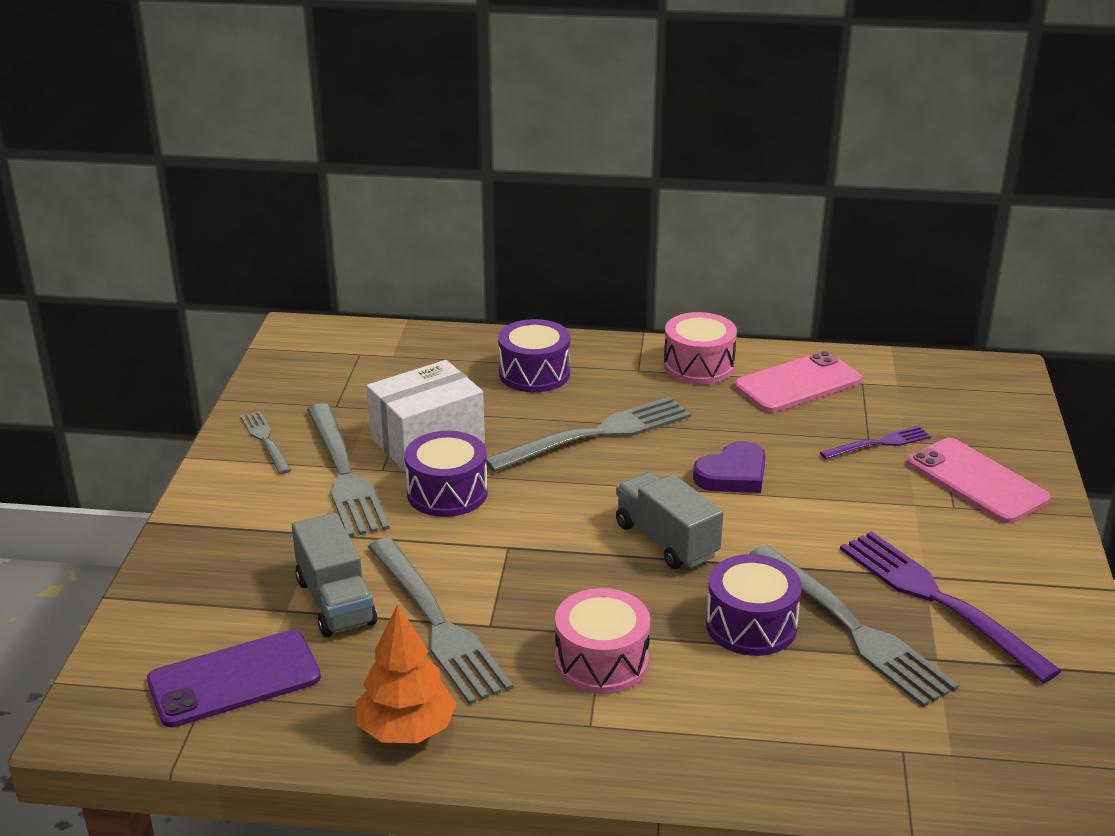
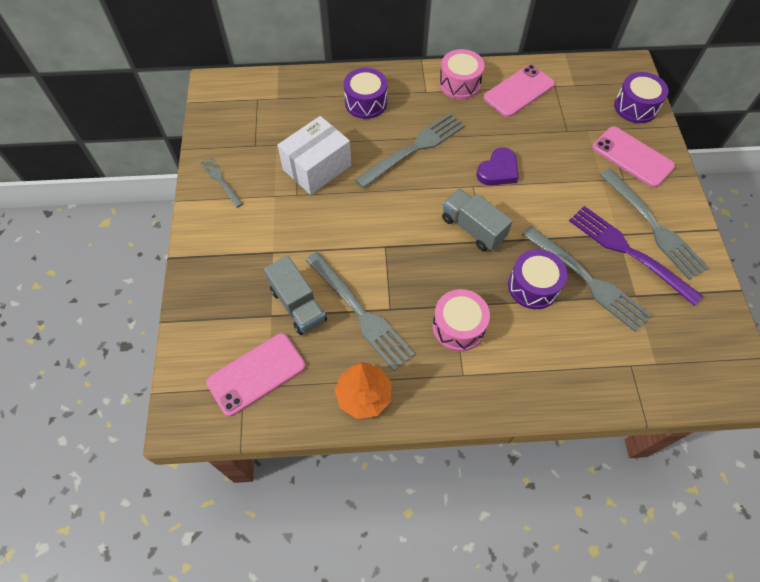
camera: 10 degrees left, 30 degrees up
purple phone [147,630,321,727] -> pink phone [206,333,305,417]
grey fork [307,403,390,537] -> grey fork moved to [600,169,709,280]
purple drum [405,431,488,517] -> purple drum moved to [614,72,669,123]
purple fork [820,426,931,459] -> none

